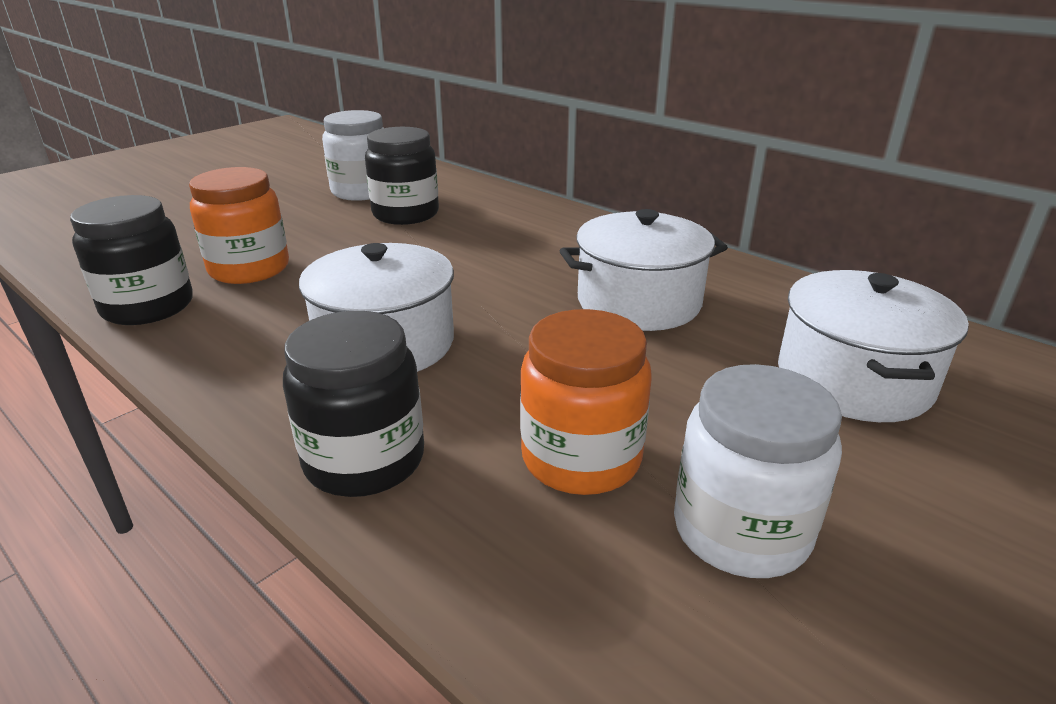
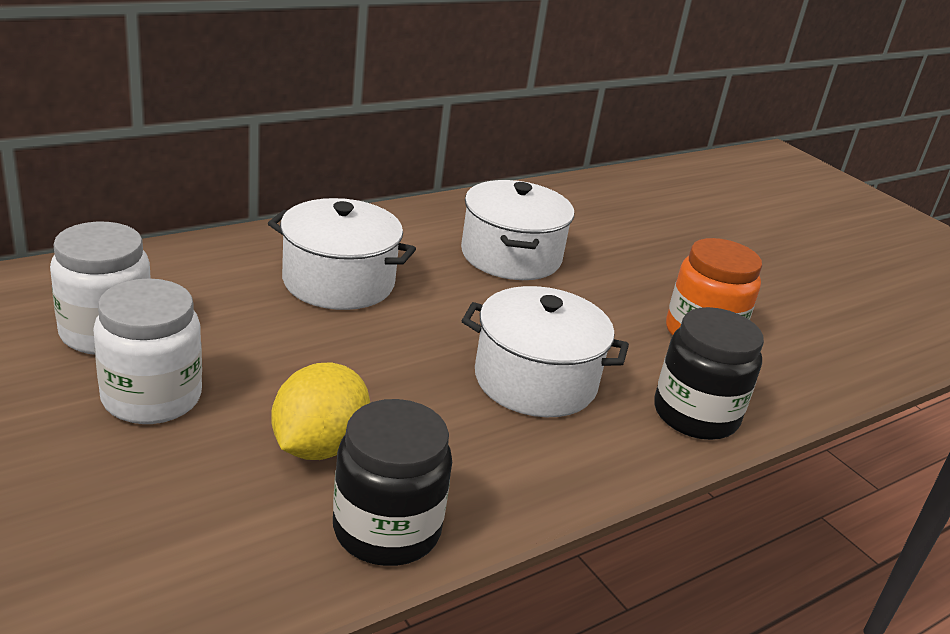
camera: 80 degrees left, 0 degrees up
orange jar [189,167,289,284] -> yellow lemon [271,362,370,460]
black jar [365,127,439,225] -> none
white jar [674,364,842,578] -> white jar moved to [93,279,202,424]
white pot [778,270,969,422] -> white pot moved to [268,198,416,310]

